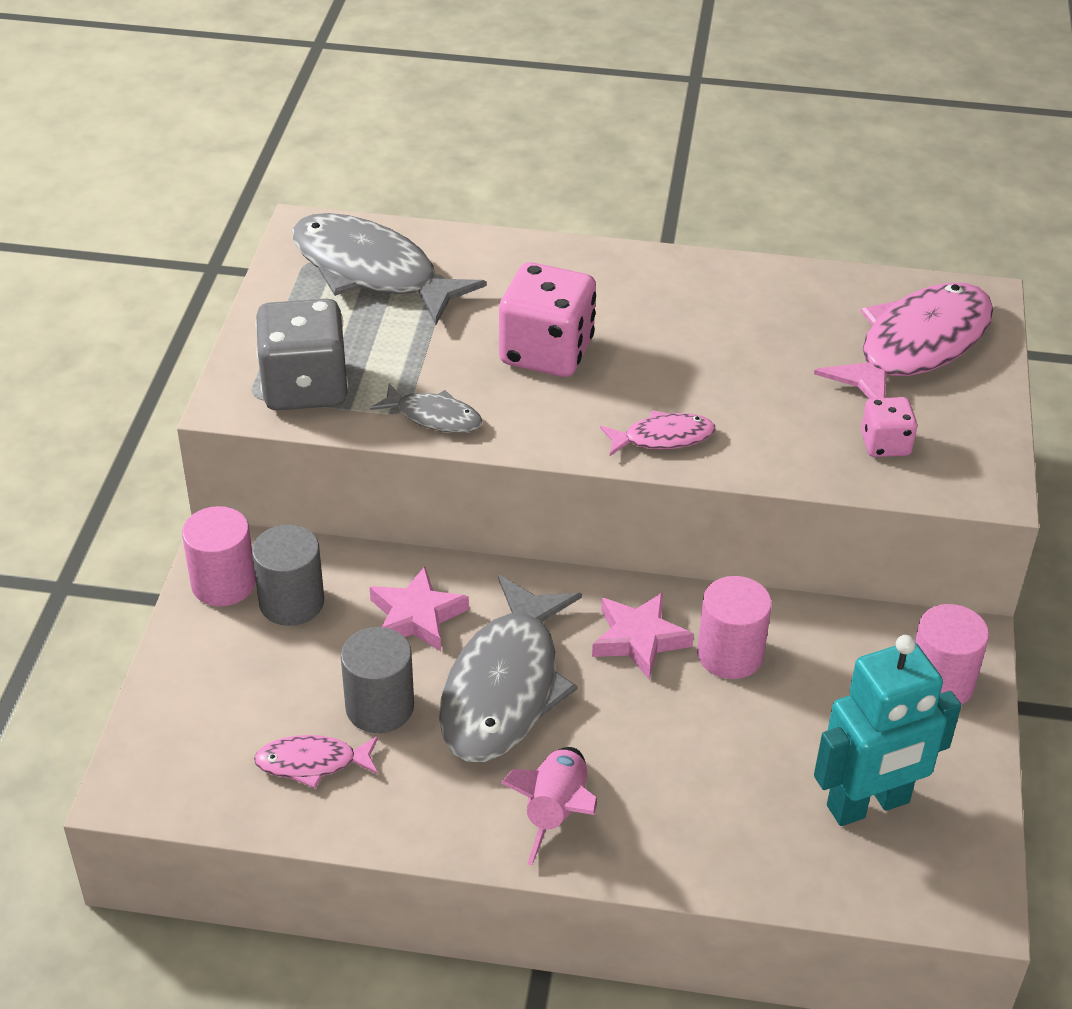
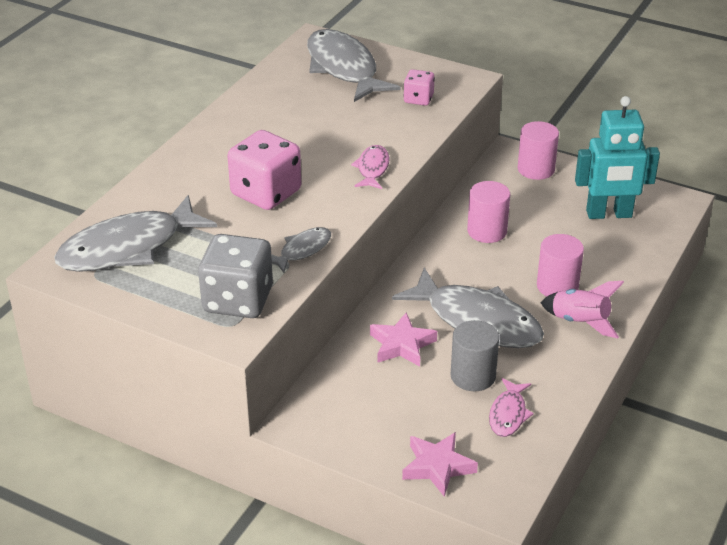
camera: 70 degrees left, 5 degrees down
pink cylinder [182,506,256,606] -> pink cylinder moved to [537,234,584,296]
grey cylinder [252,525,324,626] -> none
pink star [592,592,694,679] -> pink star moved to [402,432,478,497]
pink fish [814,283,993,399] -> grey fish [307,29,401,102]
turquoise robot [814,635,961,826] -> turquoise robot turned 90 degrees clockwise [575,96,660,219]

